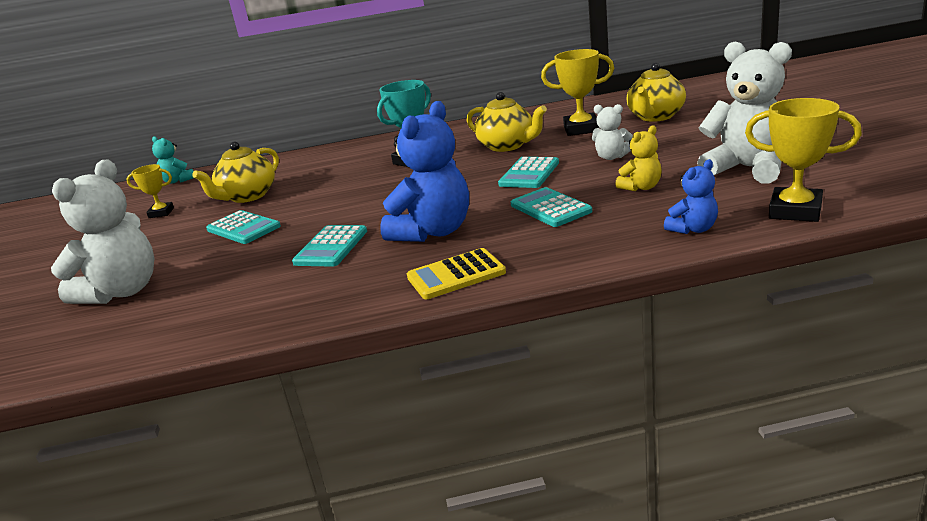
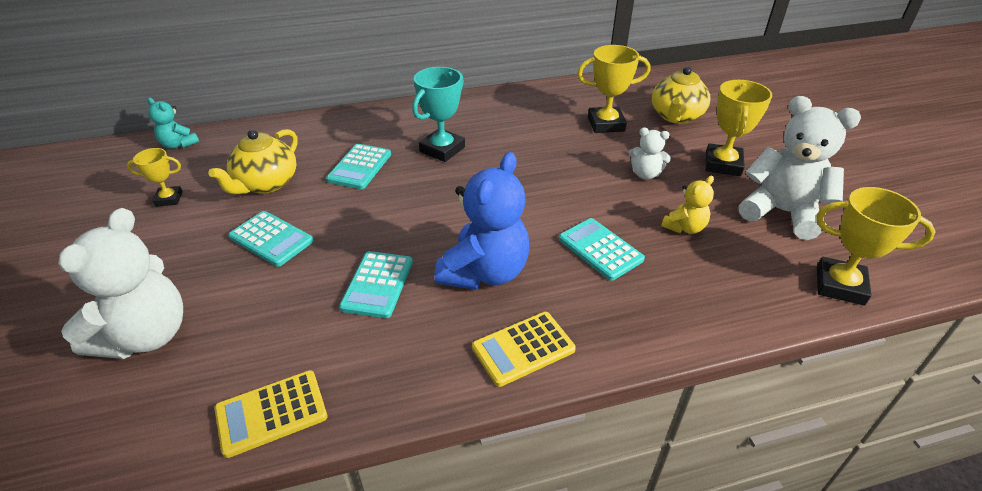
camera: 10 degrees left, 15 degrees up
yellow teapot [467,92,547,152] -> none
turquoise calculator [498,157,559,188] -> turquoise calculator moved to [326,144,391,189]
blue teddy bear [664,159,718,234] -> none
none -> yellow calculator [214,370,328,458]
none -> yellow trophy [706,80,772,176]

